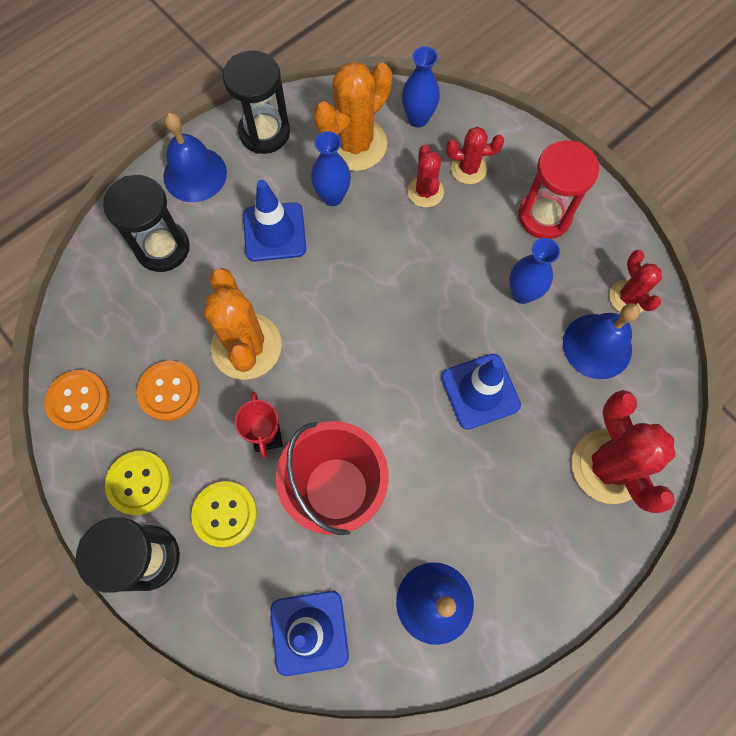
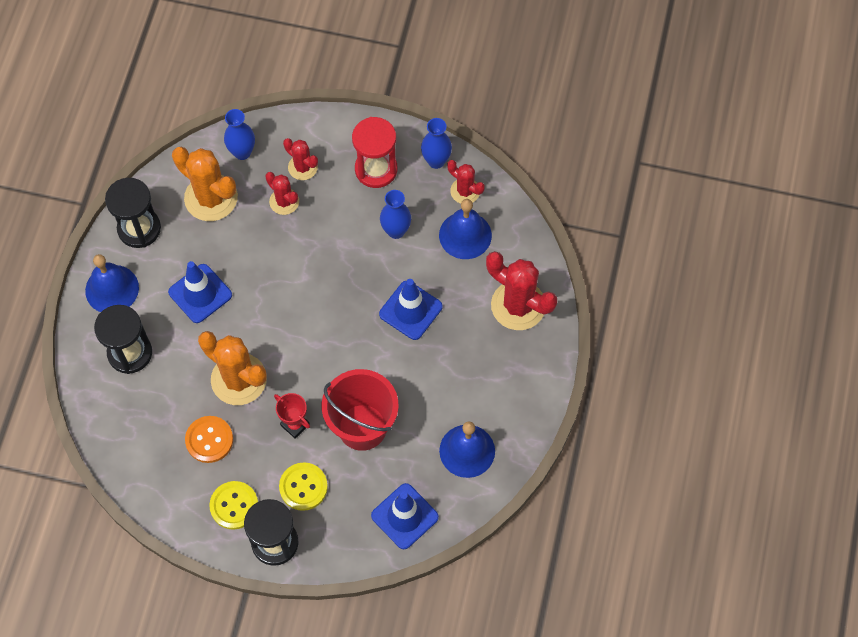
camera: 35 degrees left, 5 degrees down
orange button [45,370,109,431] -> none
blue vase [311,131,351,206] -> blue vase moved to [421,118,452,169]
orange cactus [313,61,392,171] -> orange cactus turned 60 degrees counterclockwise [172,147,238,221]
red cactus [446,127,504,184] -> red cactus turned 75 degrees clockwise [283,138,318,180]

